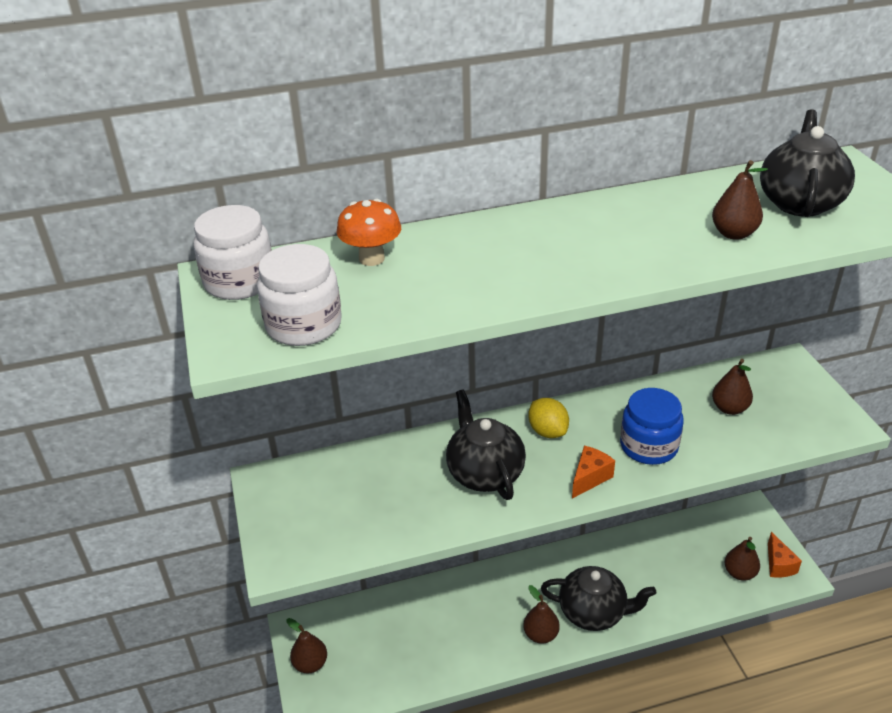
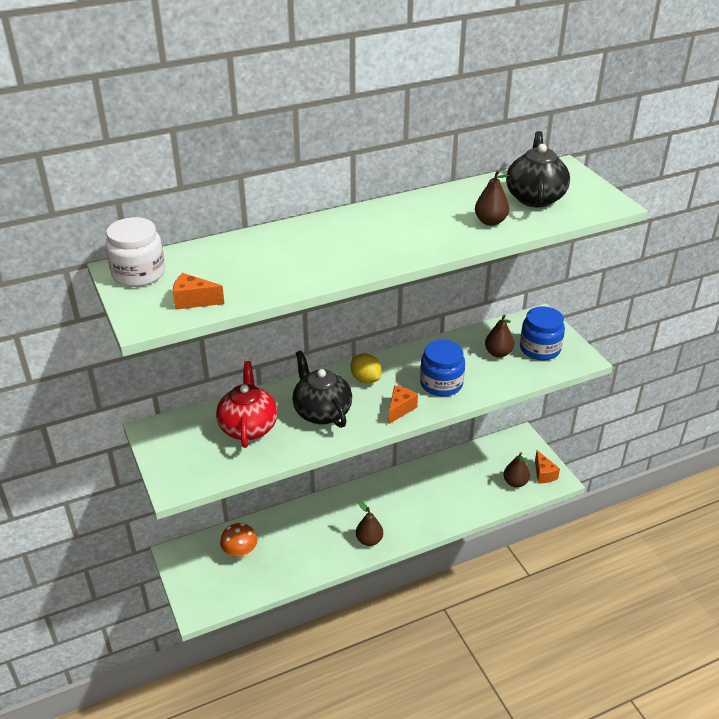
camera: 10 degrees left, 0 degrees up
white jar [257,244,342,346] -> orange cheese [173,273,225,310]
brown pear [287,618,327,673] -> none
orange mushroom [337,199,401,266] -> orange mushroom moved to [220,523,257,560]
black teapot [541,566,656,631] -> none
none -> red teapot [216,361,278,448]
none -> blue jar [520,306,565,360]

